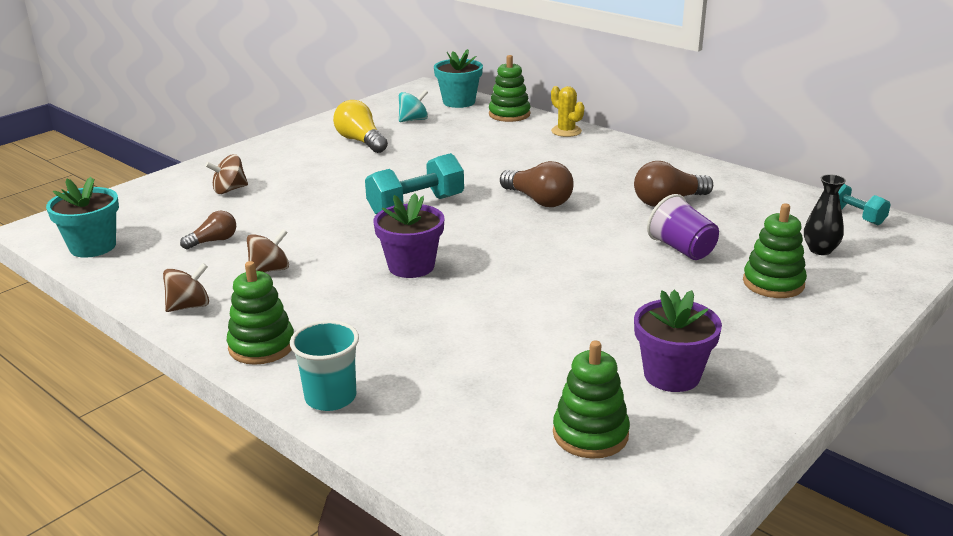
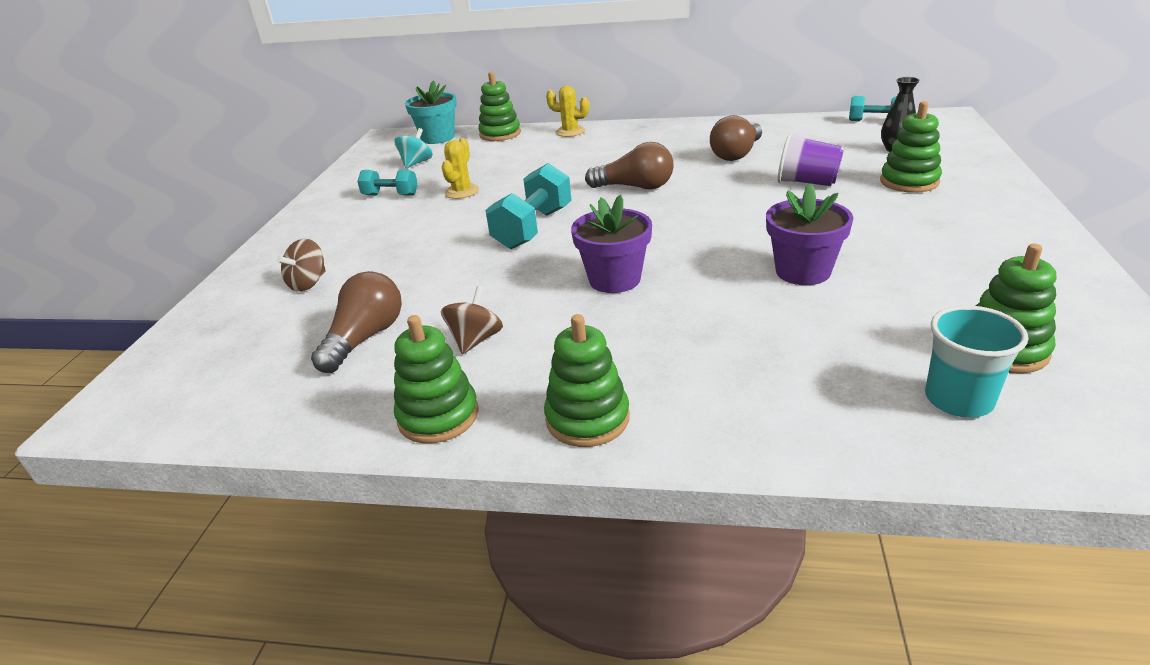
camera: 30 degrees left, 5 degrees up
turquoise flower pot [46,177,119,258] -> none
brown spinning top [163,263,209,312] -> green stacking toy [394,315,479,444]
brown light bulb [180,211,236,249] -> brown light bulb [311,271,402,373], size x1.62
turquoise cup [290,320,359,411] -> turquoise cup moved to [925,305,1028,417]
yellow light bulb [333,100,388,153] -> turquoise dumbbell [357,170,418,196]
purple flower pot [634,290,722,392] -> purple flower pot moved to [766,184,853,285]
none -> yellow cactus [442,138,479,199]

